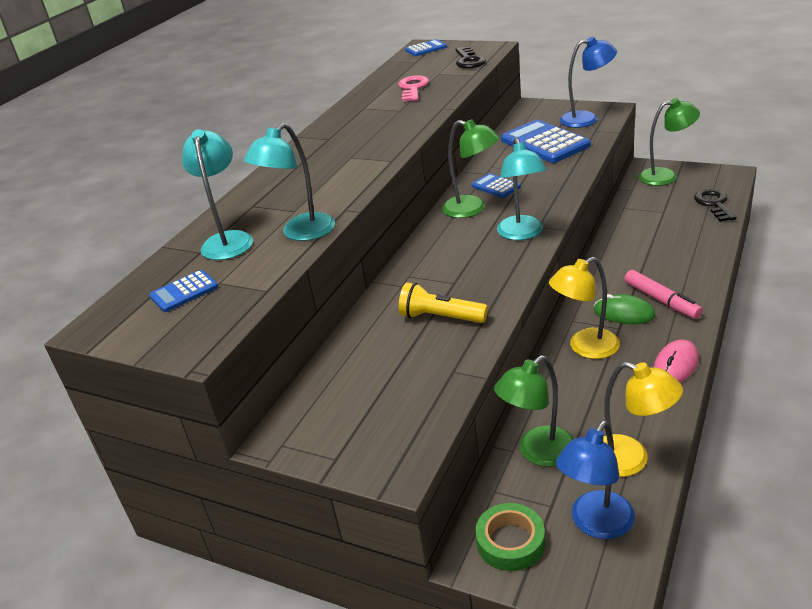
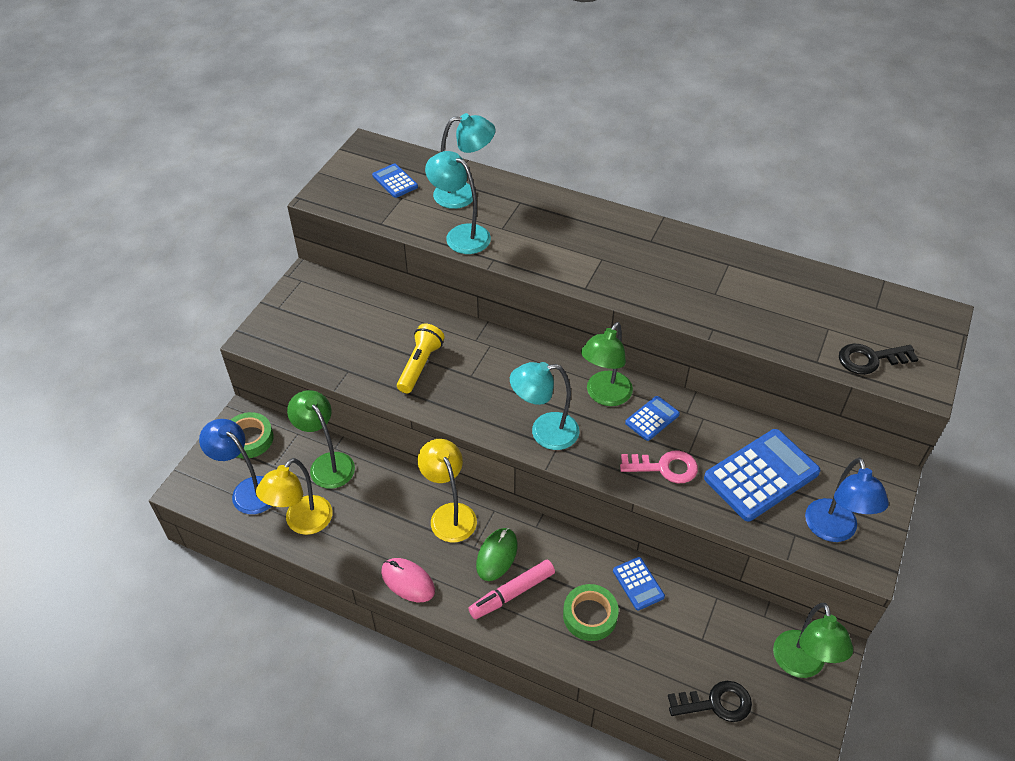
camera: 85 degrees right, 15 degrees up
pink key [398,75,429,102] -> pink key moved to [620,451,698,483]
blue calculator [405,39,447,56] -> blue calculator moved to [613,557,665,611]
none -> green tape [563,584,619,641]

